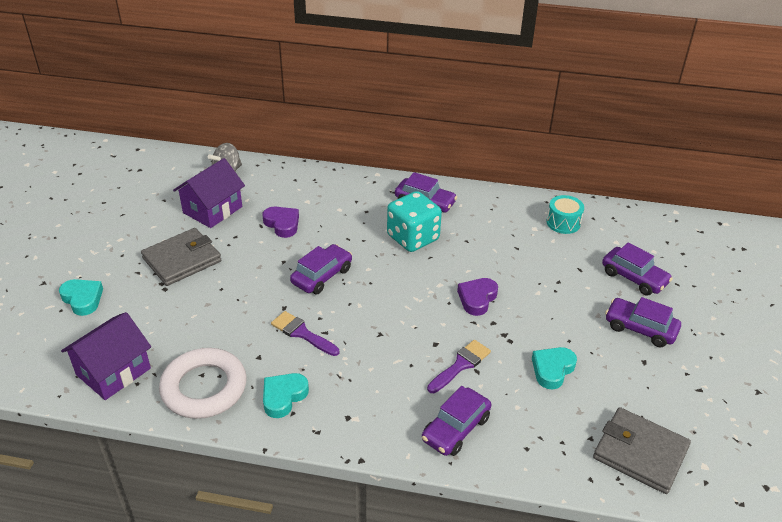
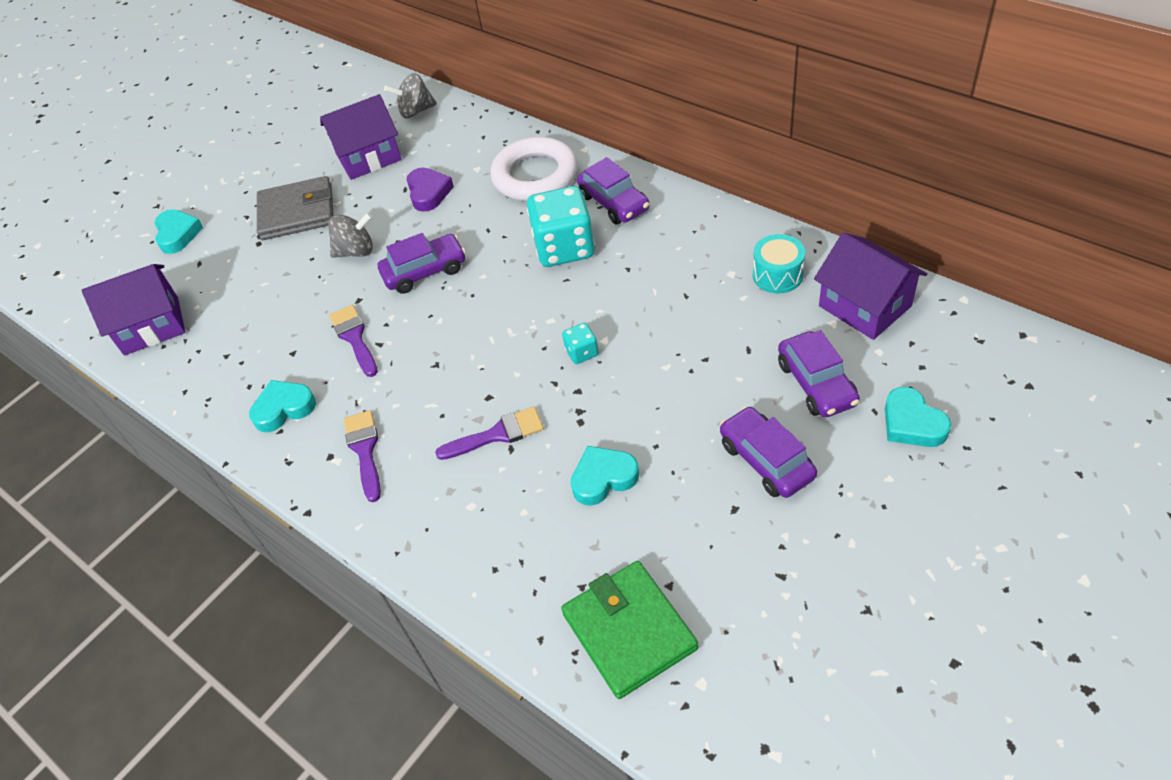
camera: 35 degrees right, 10 degrees up
white ring [159,348,247,419] -> white ring moved to [490,137,578,201]
purple car [422,386,491,456] -> none
purple heart [457,278,498,316] -> turquoise dice [562,323,599,364]
grey wallet [593,407,691,494] -> green wallet [561,561,698,699]
none -> grey spinning top [328,212,373,258]
none -> purple brush [344,410,381,502]
none -> purple house [814,232,927,340]
none -> turquoise heart [885,387,951,447]

